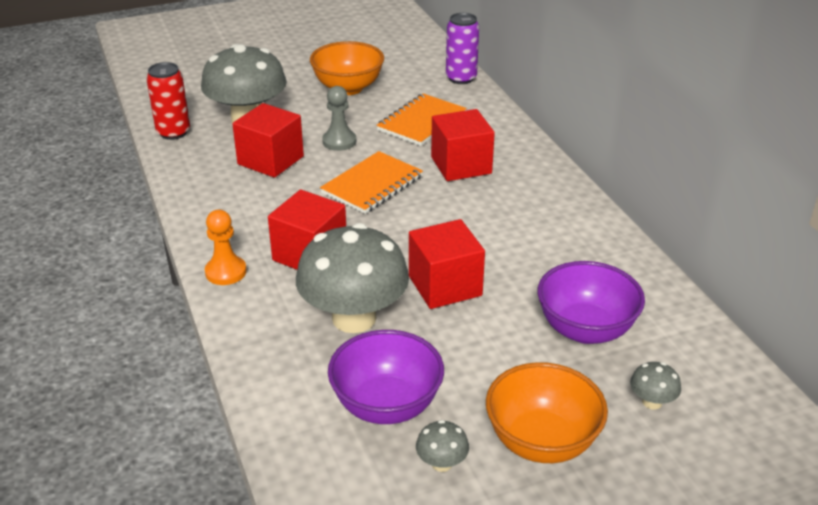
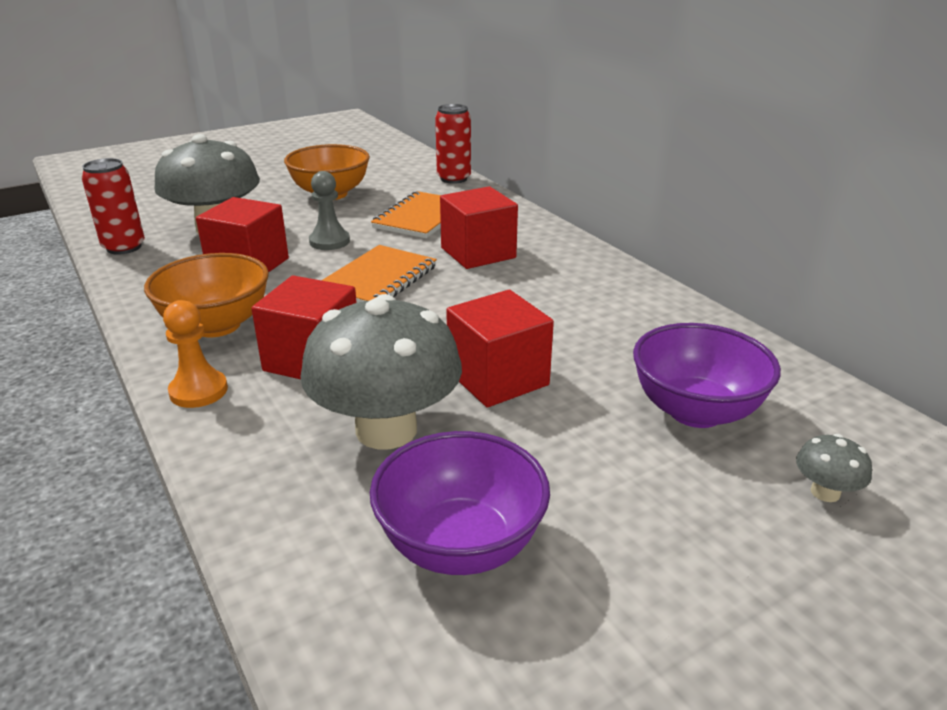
camera: 10 degrees left, 5 degrees down
grey mushroom [416,420,469,472] -> none
purple can [446,13,479,84] -> red can [435,104,471,184]
orange bowl [486,362,608,463] -> orange bowl moved to [144,253,269,337]

